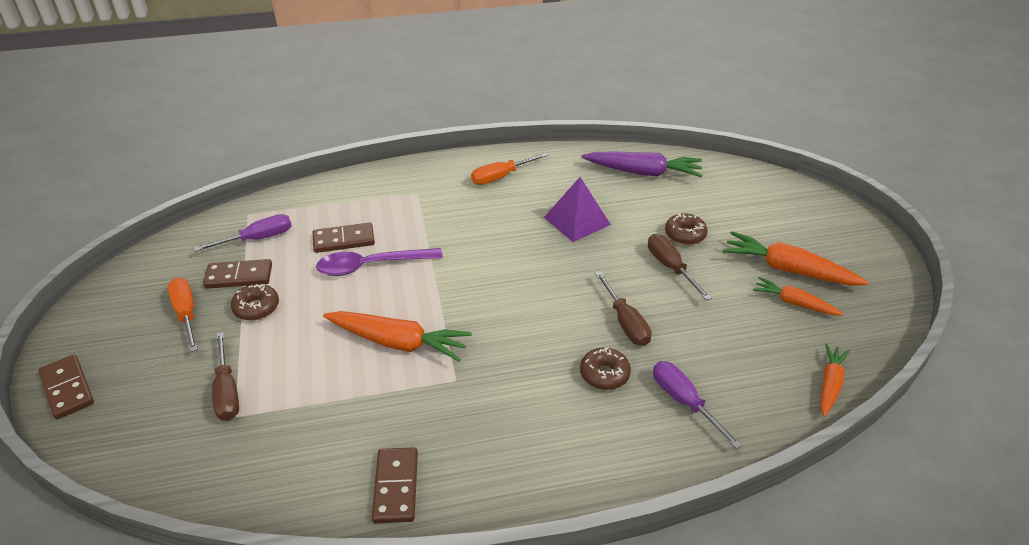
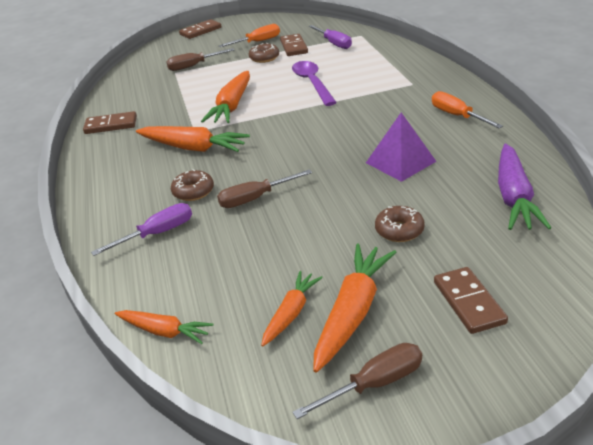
camera: 90 degrees right, 5 degrees down
brown domino [313,223,375,253] -> brown domino moved to [434,267,508,334]
brown screwdriver [648,234,711,300] -> brown screwdriver moved to [292,343,422,419]
none -> orange carrot [136,126,250,152]

